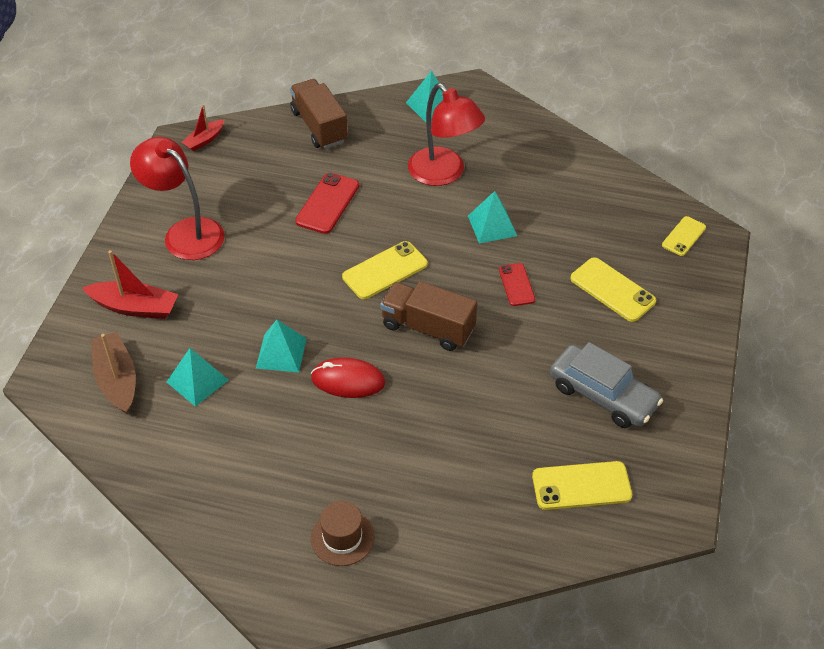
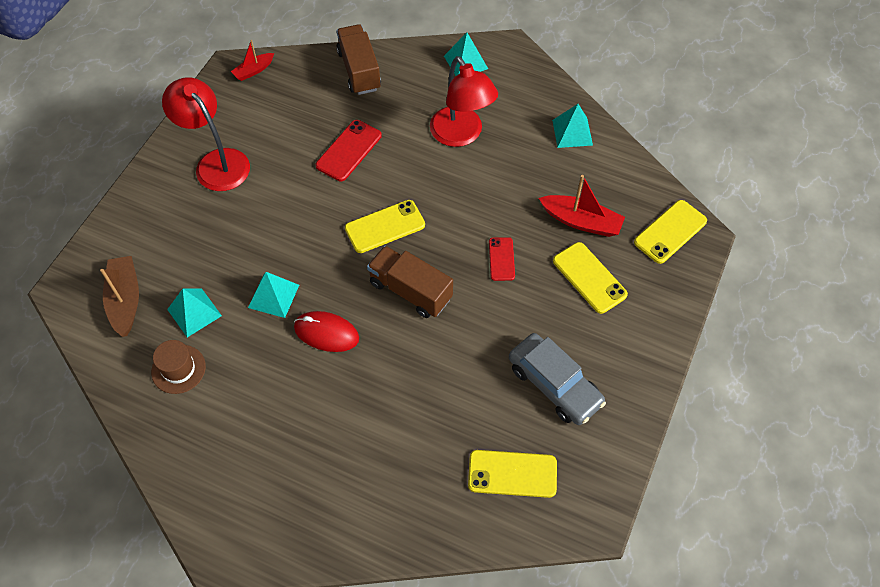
camera: 10 degrees right, 10 degrees up
red boat [82,250,178,319] -> red boat moved to [539,175,625,237]
brown hat [311,501,374,566] -> brown hat moved to [151,340,206,394]
turquoise pyramid [468,191,517,244] -> turquoise pyramid moved to [552,104,593,148]
yellow phone [662,216,706,256] -> yellow phone [634,200,707,264], size x1.57

